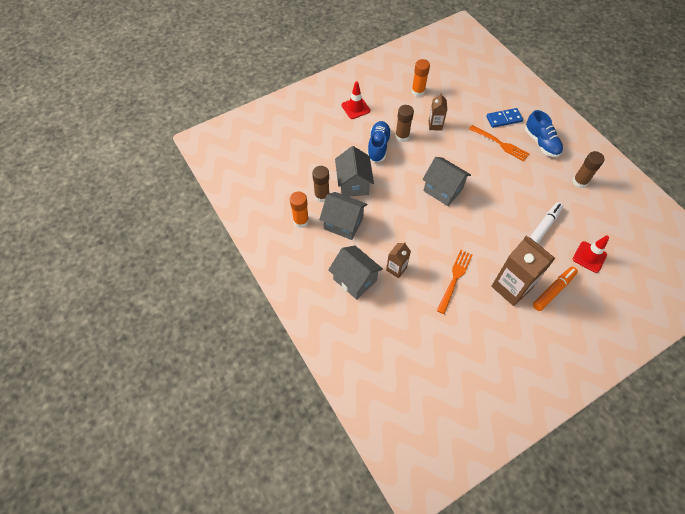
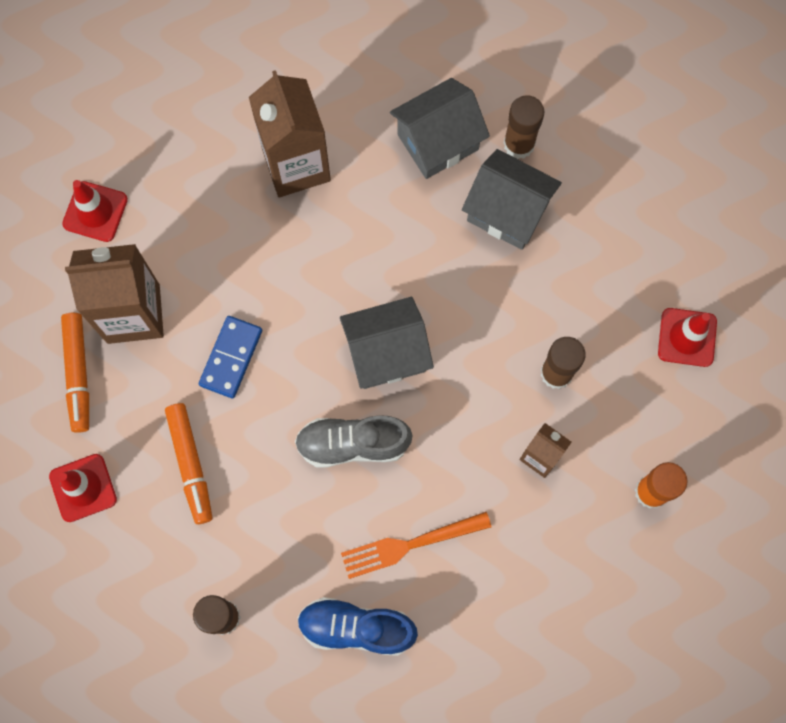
camera: 125 degrees right, 15 degrees up
orange glue stick [290,191,309,228] -> none
grey house [328,246,383,300] -> none
blue shoe [367,121,391,163] -> none
brown carton [386,242,411,278] -> brown carton [249,70,331,197], size x1.87
orange fork [437,250,472,314] -> none
blue domino [486,108,523,128] -> blue domino moved to [199,316,262,398]
white marker [530,202,563,244] -> orange marker [165,403,213,524]
none -> red traffic cone [62,180,128,242]
none -> grey shoe [295,415,413,468]

